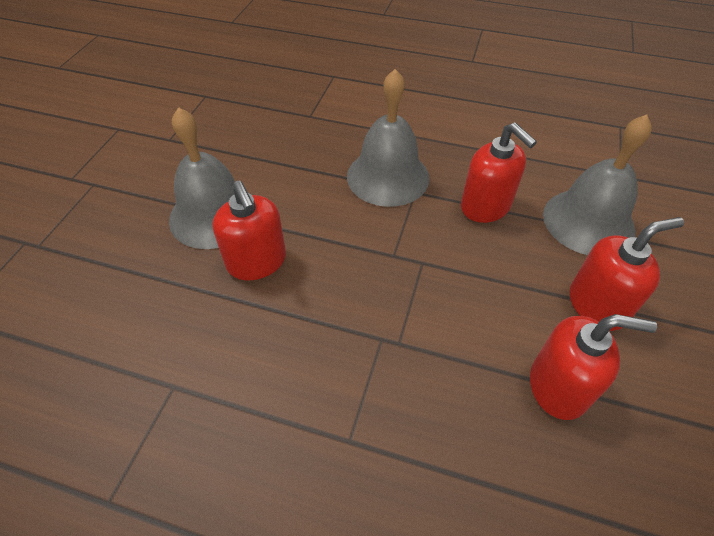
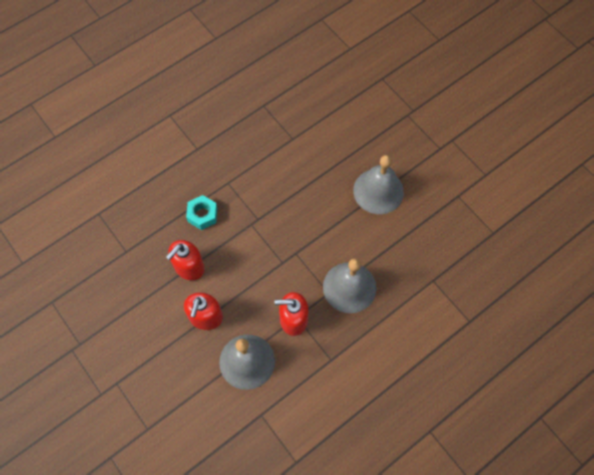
camera: 125 degrees right, 15 degrees up
red soap dispenser [213,181,286,280] -> none
none -> turquoise nut [186,195,218,230]

